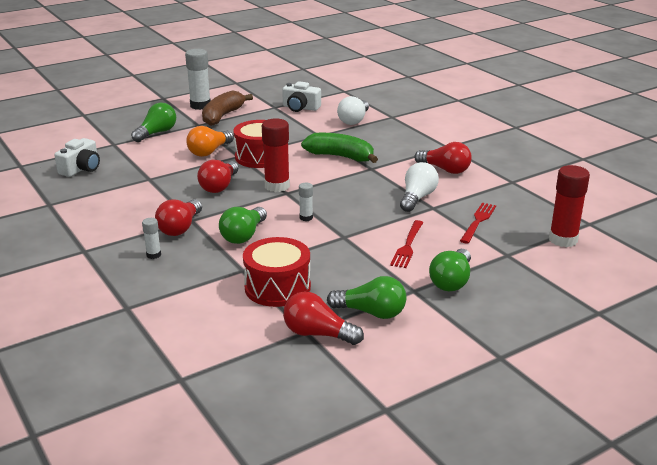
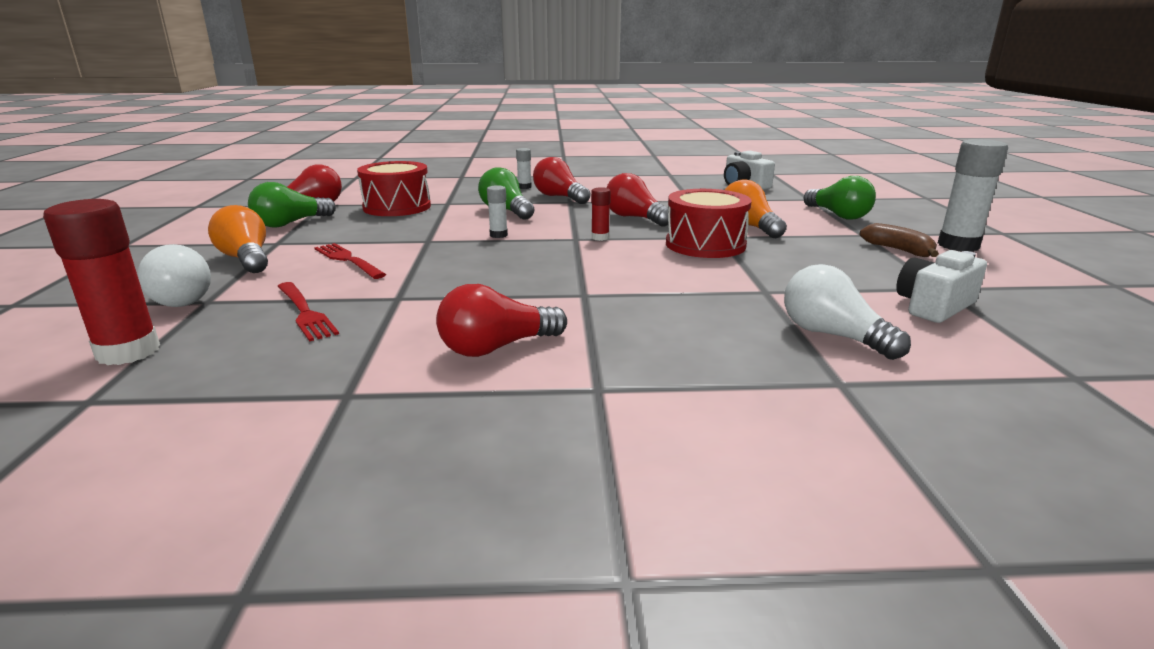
camera: 120 degrees right, 5 degrees down
brown banana [202,90,253,126] -> brown banana [860,223,939,257], size x0.62
red glue stick [262,118,290,192] -> red glue stick [591,187,611,241], size x0.50
green banana [301,133,378,163] -> none
white light bulb [400,162,439,212] -> white light bulb moved to [138,244,211,307]
green light bulb [429,249,471,291] -> orange light bulb [208,205,268,273]

